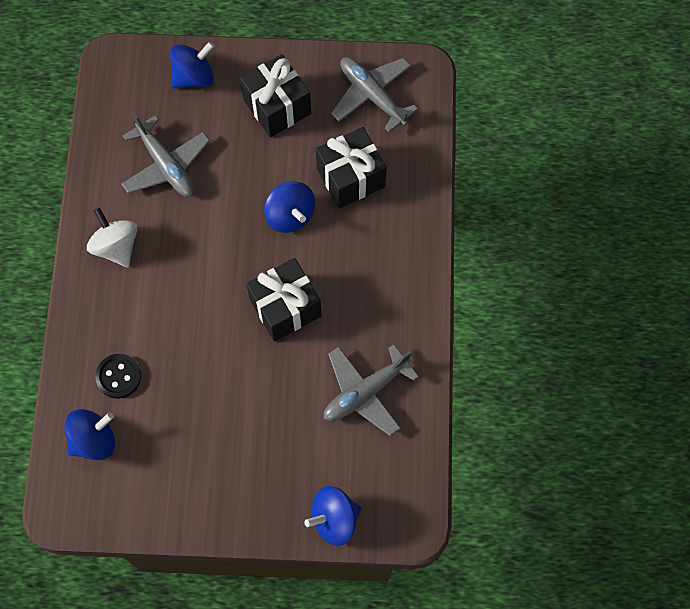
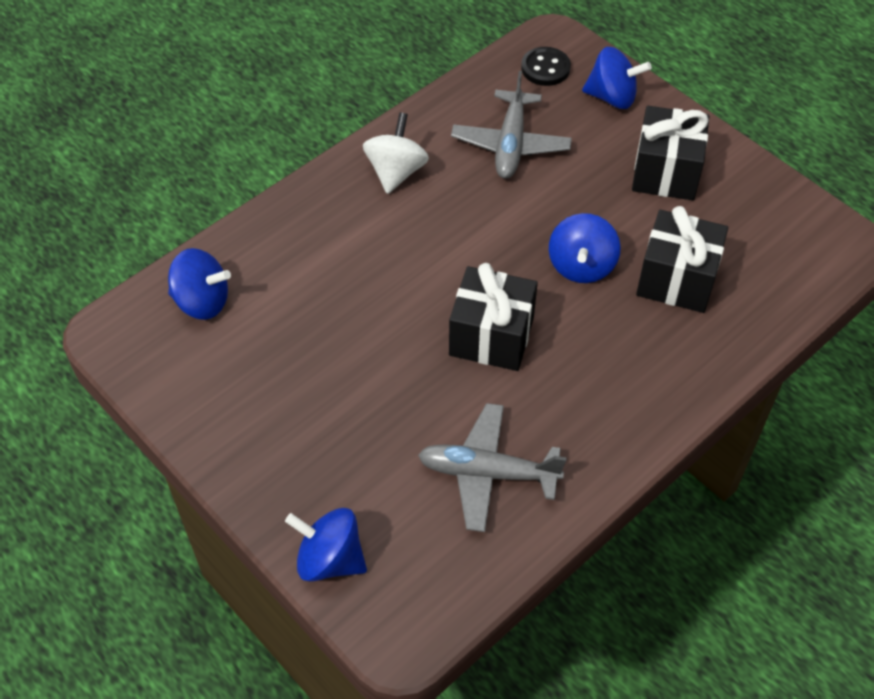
camera: 45 degrees right, 15 degrees down
black button [95,354,141,399] -> black button moved to [521,47,571,86]
grey plane [331,57,418,132] -> none

